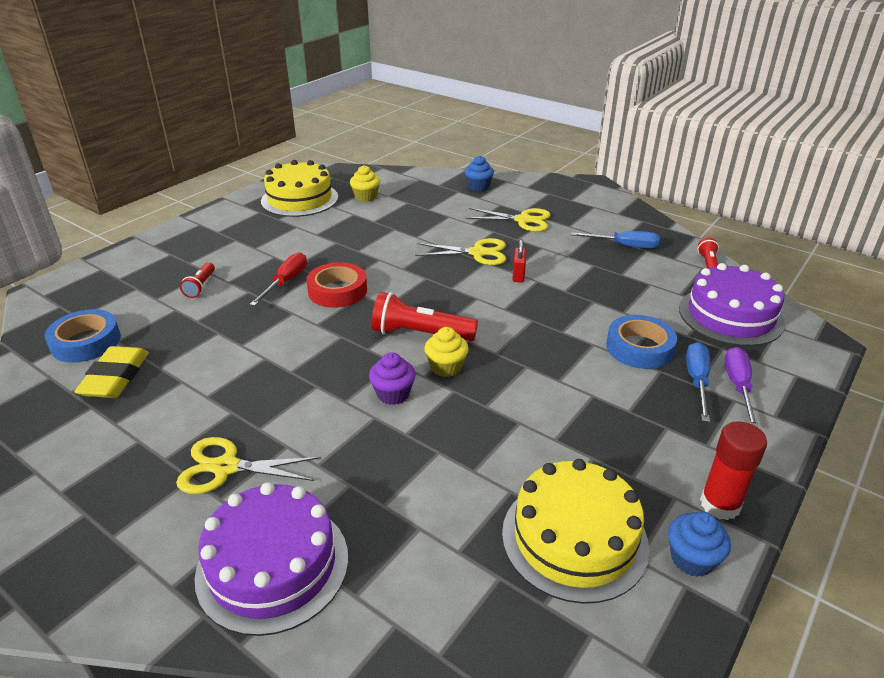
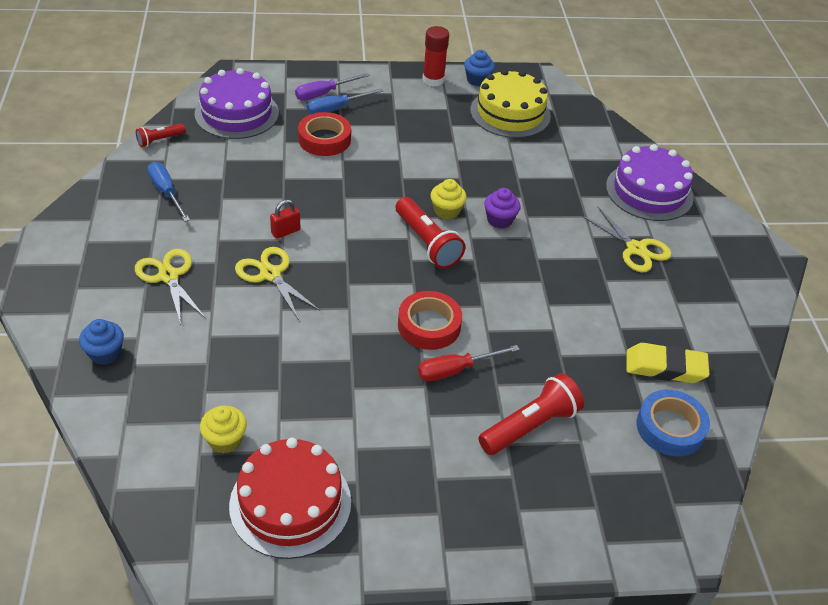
camera: 135 degrees left, 10 degrees up
yellow eraser [74,346,149,398] -> yellow eraser turned 45 degrees clockwise [626,343,709,383]
red flashlight [180,262,215,298] -> red flashlight [478,373,584,455], size x1.80
yellow cake [261,160,338,217] -> red cake [229,438,351,559]
blue tape [606,315,677,369] -> red tape [298,112,351,156]

